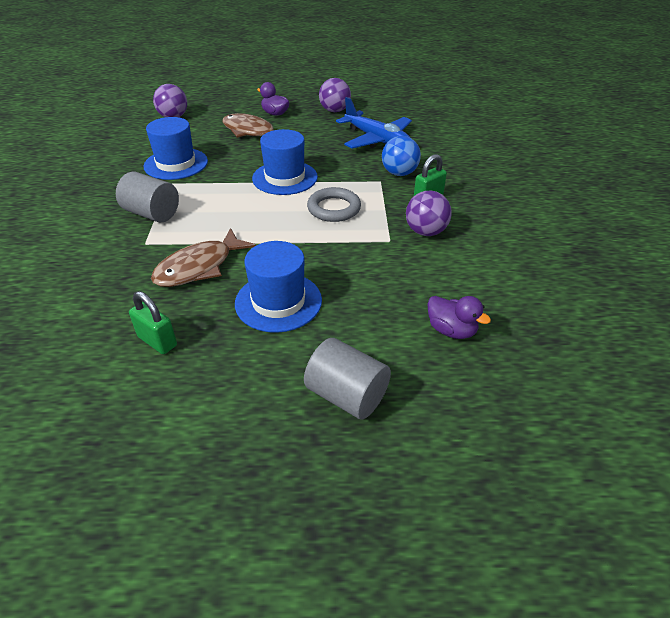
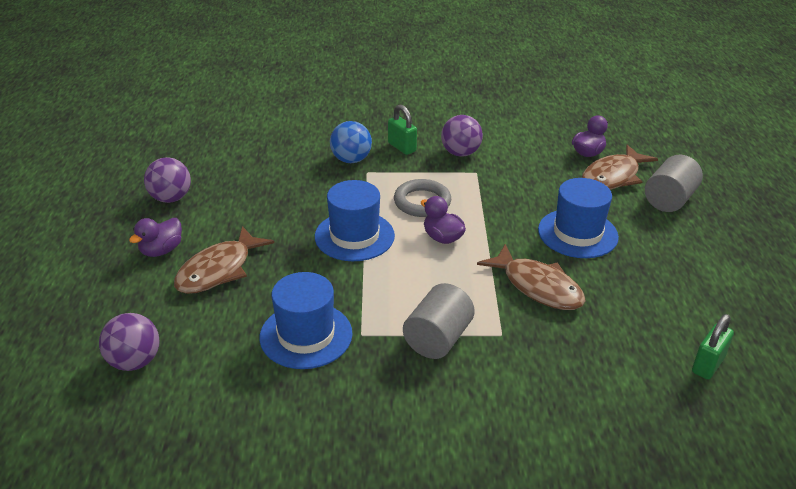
camera: 90 degrees left, 5 degrees down
green padlock [129,291,177,354] -> green padlock moved to [692,314,734,380]
blue plane [336,97,412,148] -> none
none -> purple duck [421,196,466,244]
none -> brown fish [582,145,658,190]

